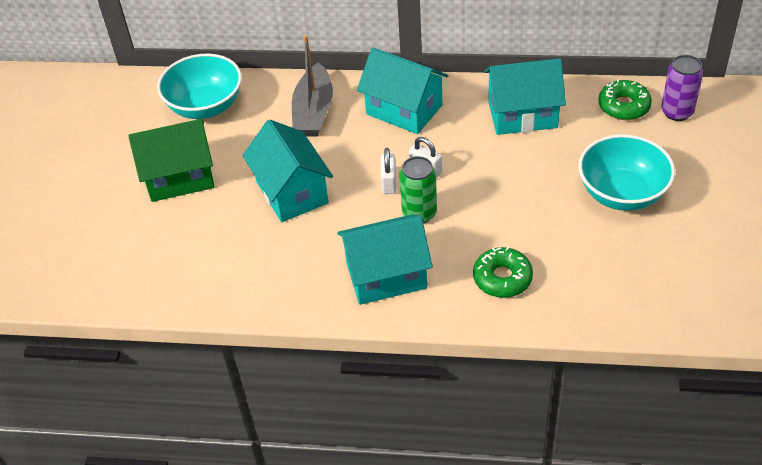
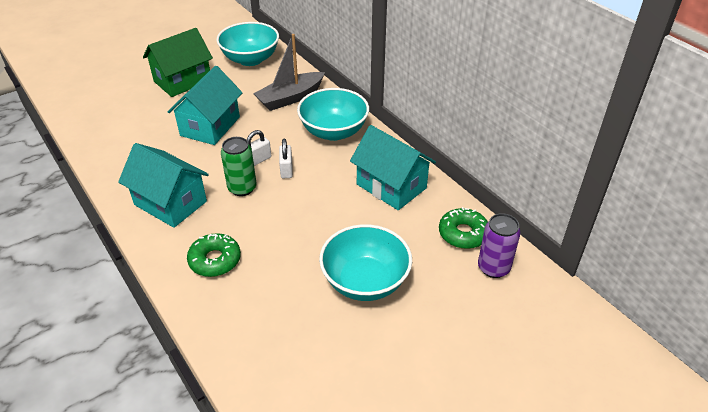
camera: 45 degrees right, 5 degrees down
green house [128,119,215,202] -> green house turned 75 degrees counterclockwise [143,28,213,97]
turquoise house [357,47,449,134] -> turquoise bowl [297,88,369,141]

